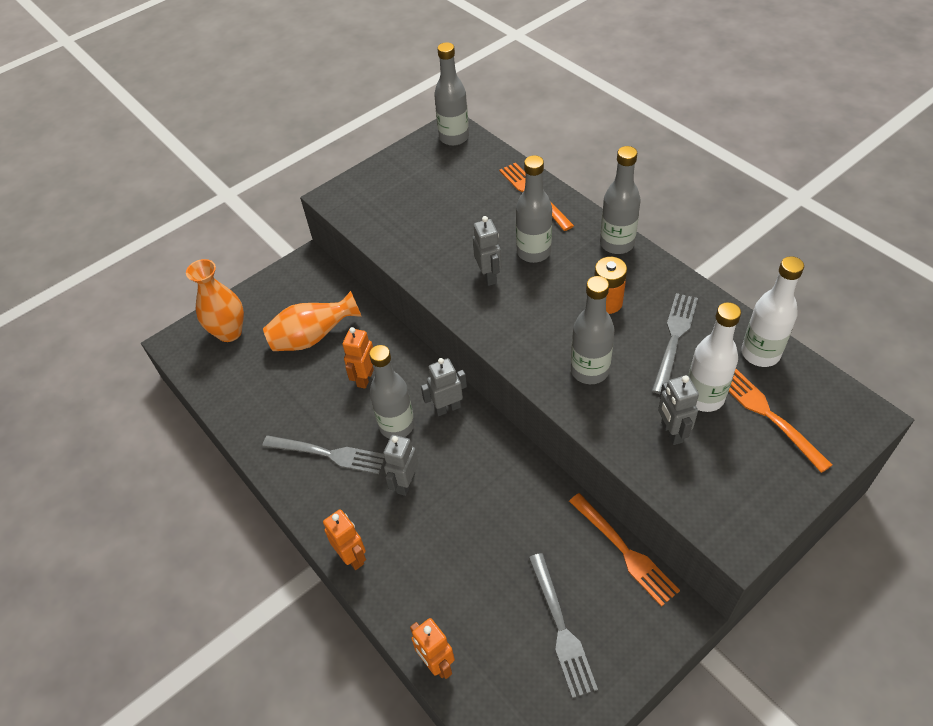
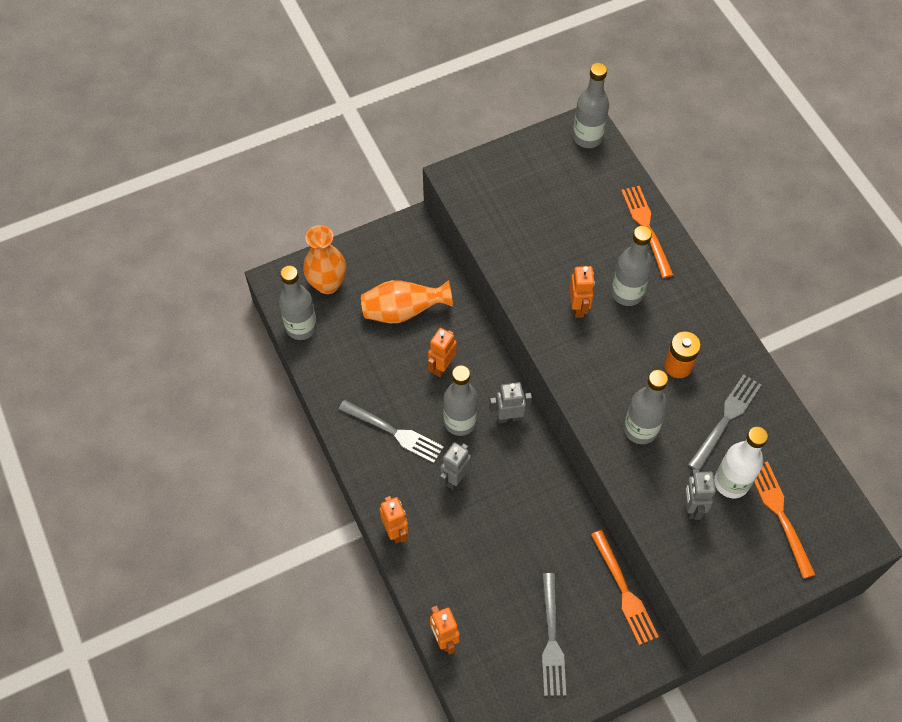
camera: 10 degrees right, 10 degrees up
grey robot [473,216,501,286] -> orange robot [570,266,595,318]
grey bottle [600,146,641,254] -> grey bottle moved to [279,266,317,340]
white bottle [741,256,804,367] -> none

